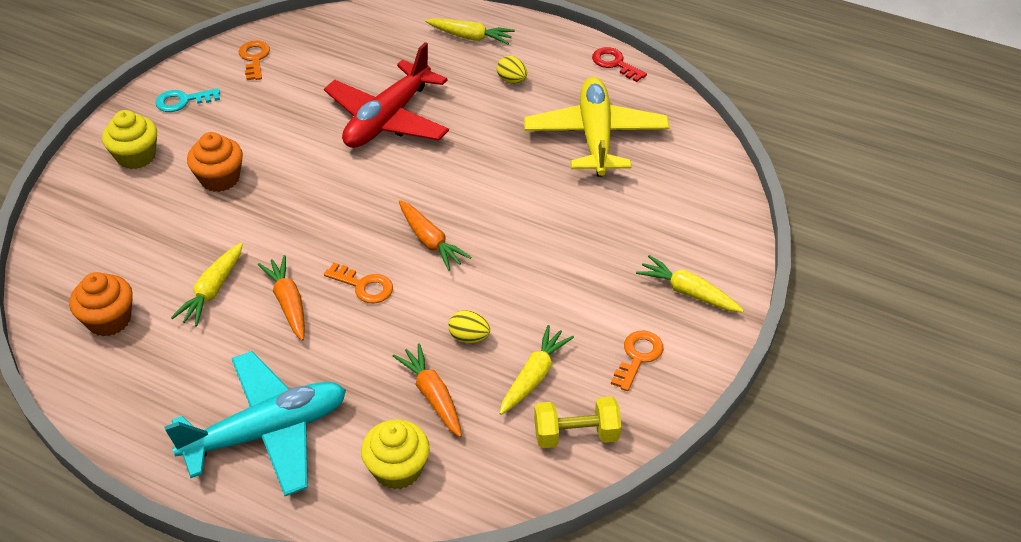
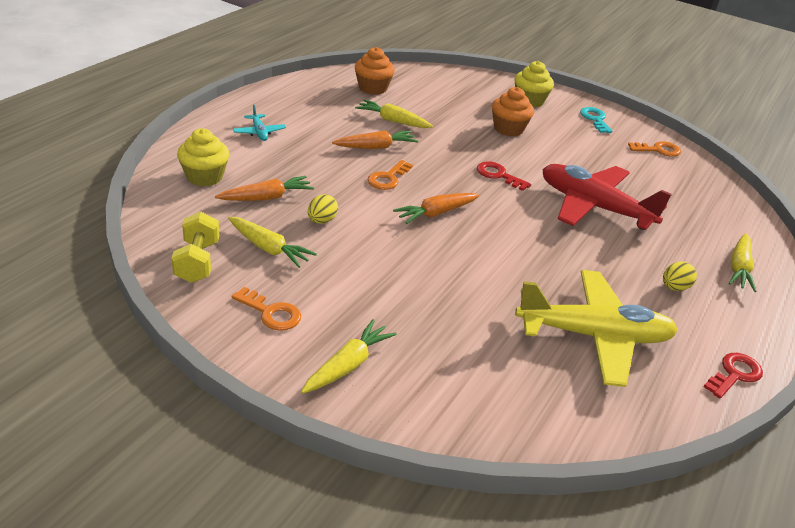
camera: 90 degrees right, 10 degrees down
turquoise plane [164,351,346,496] -> turquoise plane [233,104,286,141], size x0.42
none -> red key [477,161,531,191]

